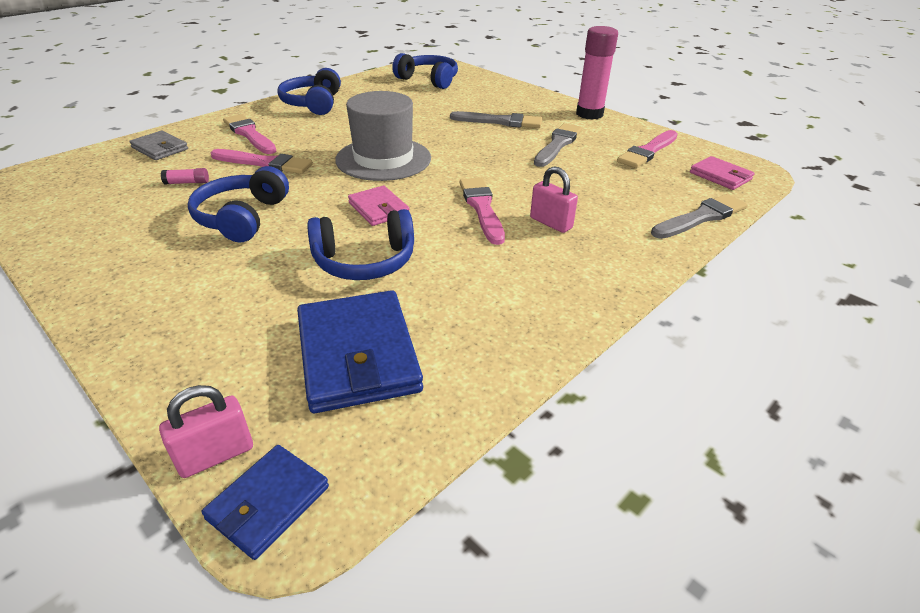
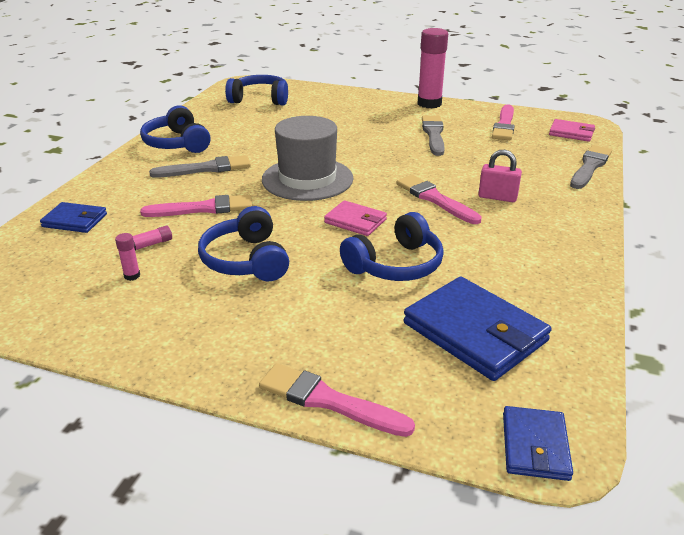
camera: 25 degrees left, 5 degrees down
grey wallet [129,130,188,160] -> blue wallet [40,202,107,233]
pink padlock [159,385,253,478] -> none
pink brush [223,114,276,154] -> pink brush moved to [259,363,415,437]
grey brush [450,111,542,128] -> grey brush moved to [149,155,251,178]
none -> pink glue stick [115,233,140,281]

